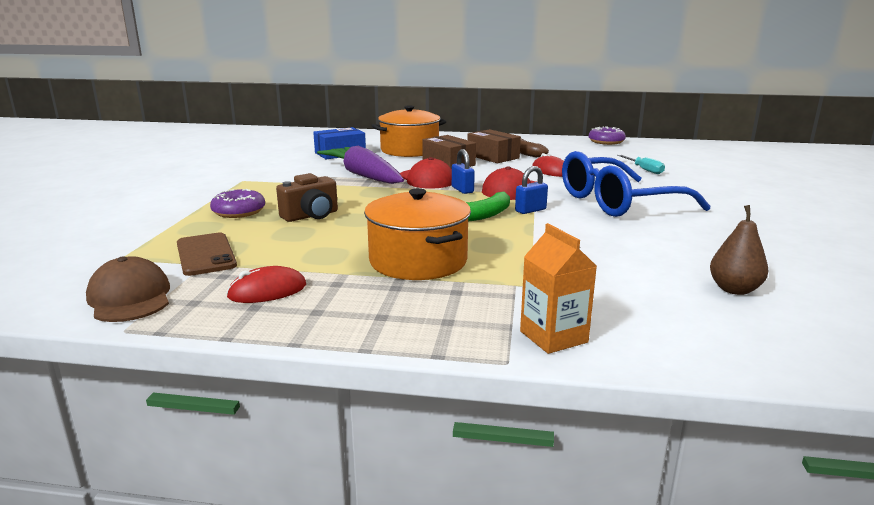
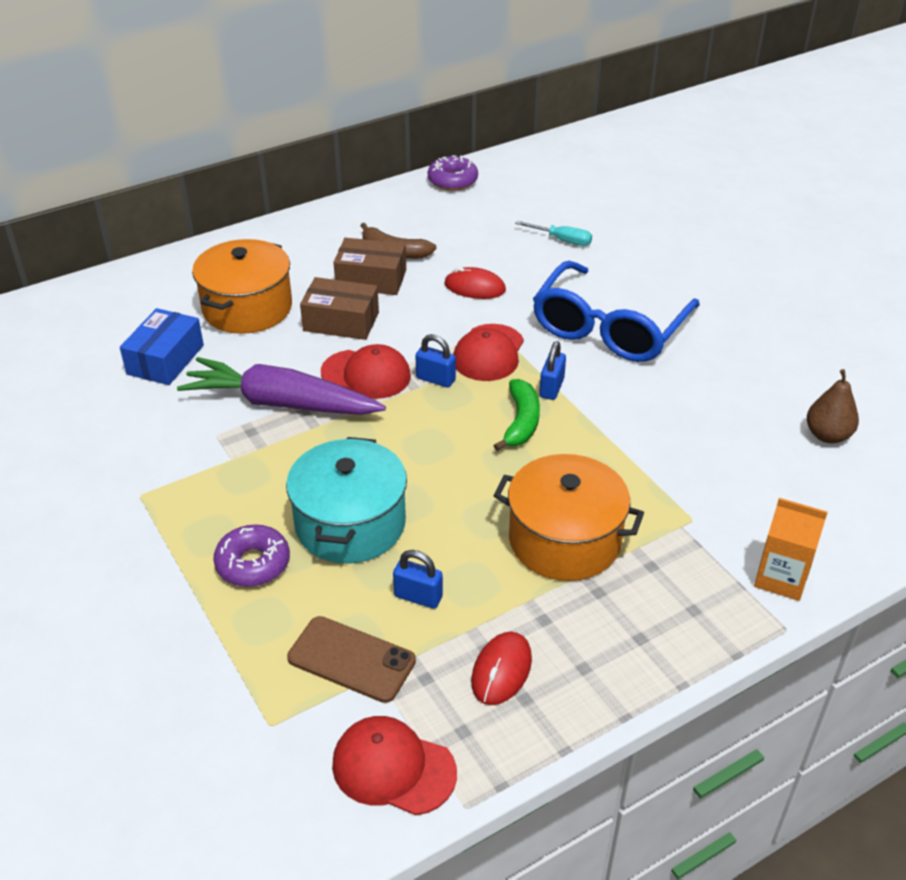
camera: 40 degrees left, 20 degrees up
brown cap [86,256,170,322] -> red cap [332,716,457,815]
brown camera [276,173,338,222] -> turquoise pot [286,437,407,564]
none -> blue padlock [393,550,443,609]

